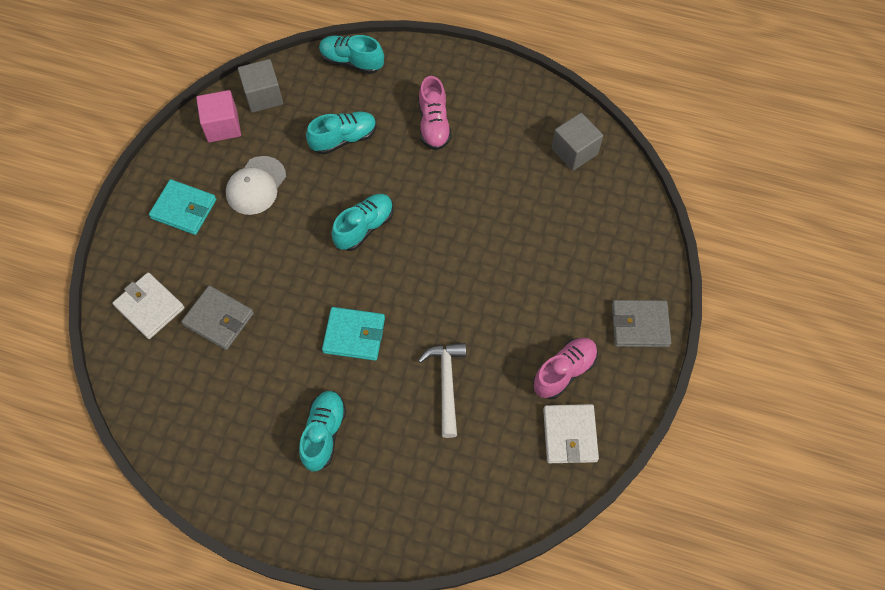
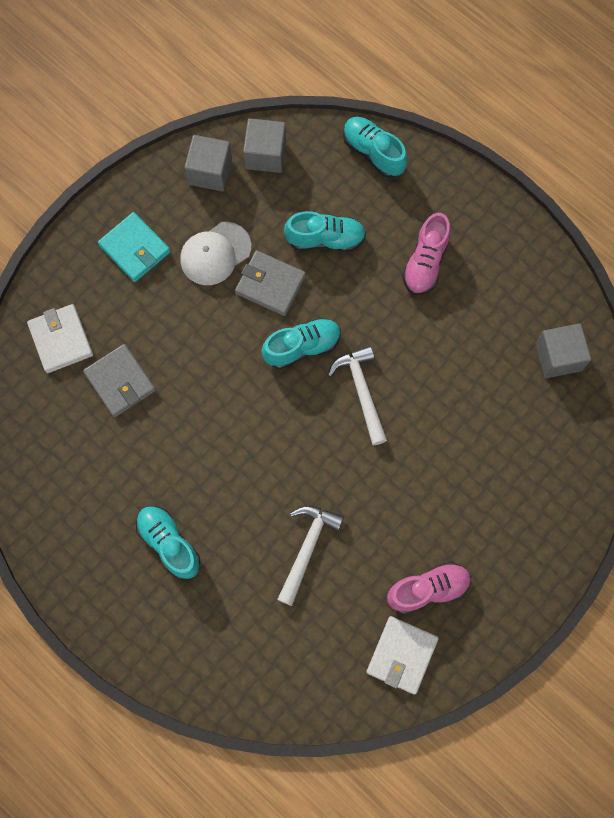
camera: 25 degrees right, 10 degrees up
pink cube [196,90,241,142] -> grey cube [184,135,232,191]
turquoise shoe [299,391,346,471] -> turquoise shoe turned 75 degrees counterclockwise [136,506,200,579]
turquoise wallet [322,307,385,361] -> none
grey wallet [612,300,671,347] -> grey wallet moved to [235,250,306,316]
none -> white hammer [328,346,387,445]

